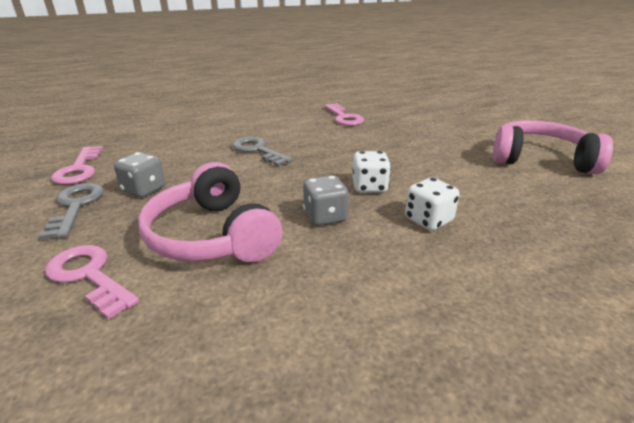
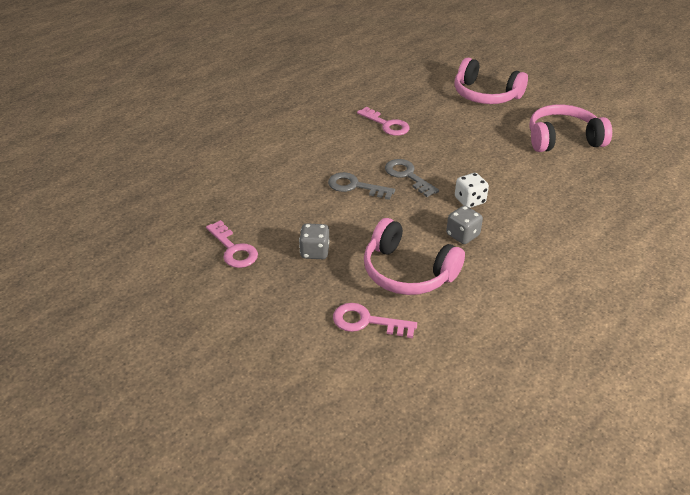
camera: 25 degrees left, 10 degrees up
grey key [39,183,104,240] -> grey key moved to [385,159,439,197]
white dice [405,178,460,231] -> none
none -> pink headphones [454,58,528,104]

